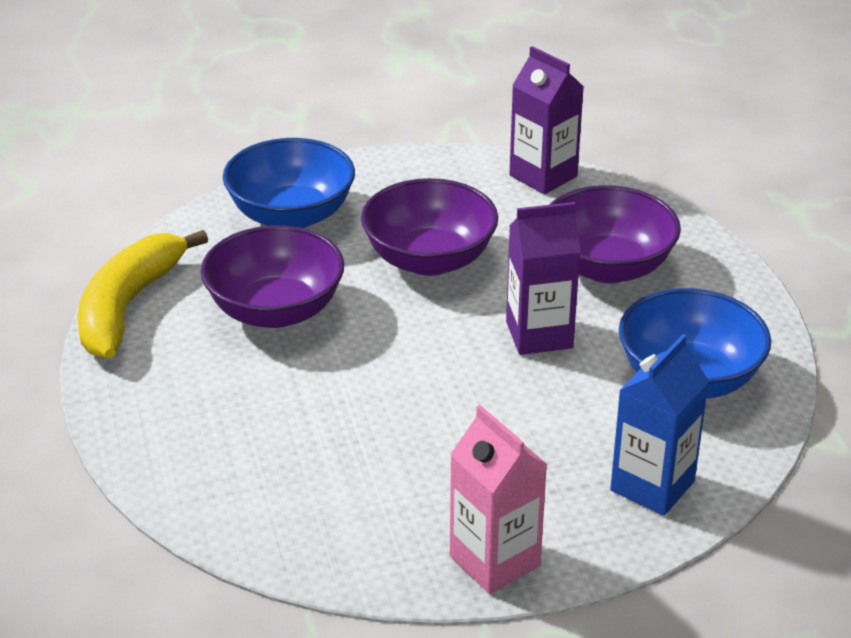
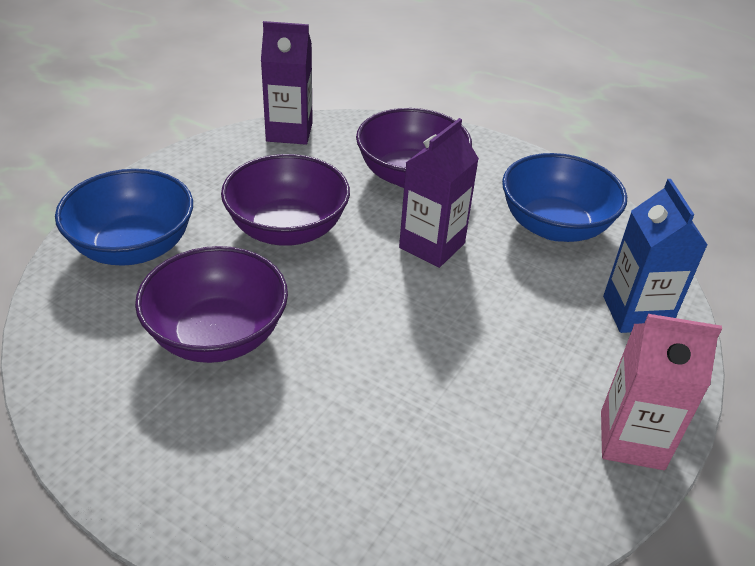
camera: 45 degrees left, 5 degrees up
yellow banana [78,230,208,358] -> none

